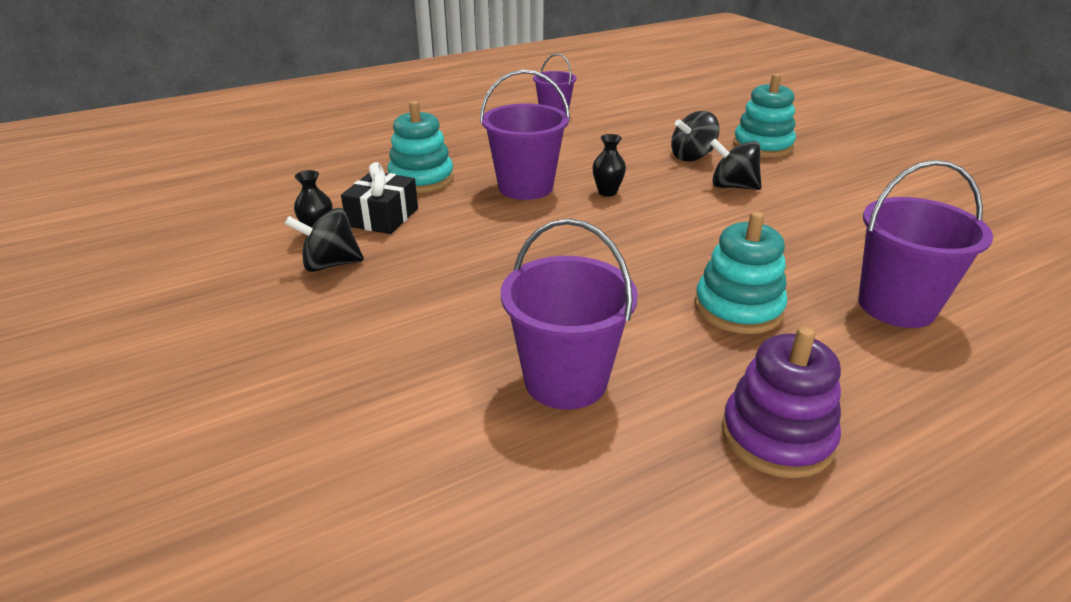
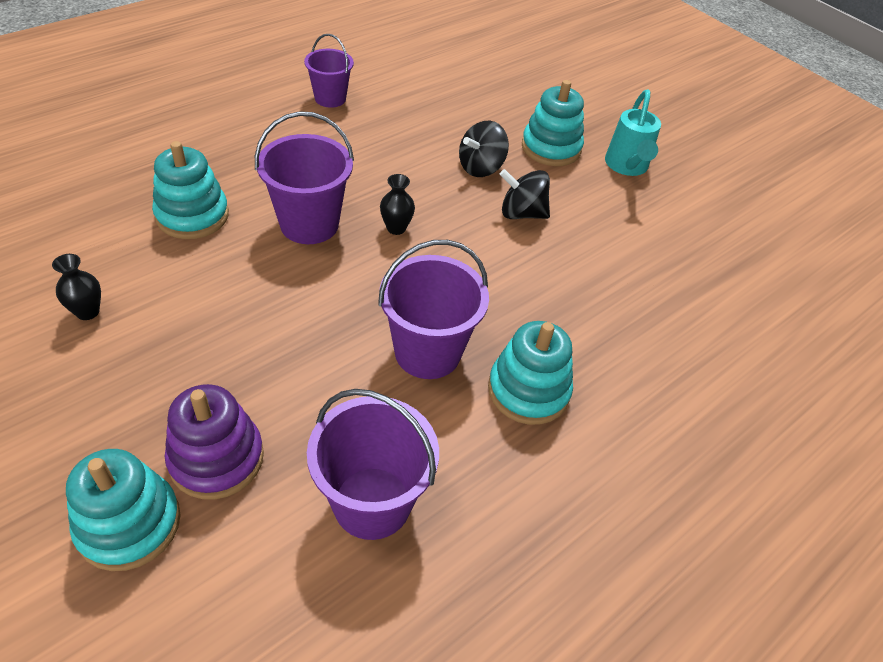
camera: 15 degrees left, 15 degrees up
black spinning top [285,208,364,272] -> none
black gift [341,162,418,234] -> none
purple stacking toy [722,326,841,478] -> purple stacking toy moved to [165,384,264,500]
purple bucket [858,160,993,328] -> purple bucket moved to [378,240,489,379]
none -> turquoise stacking toy [66,449,181,571]
none -> turquoise watering can [605,90,661,176]

